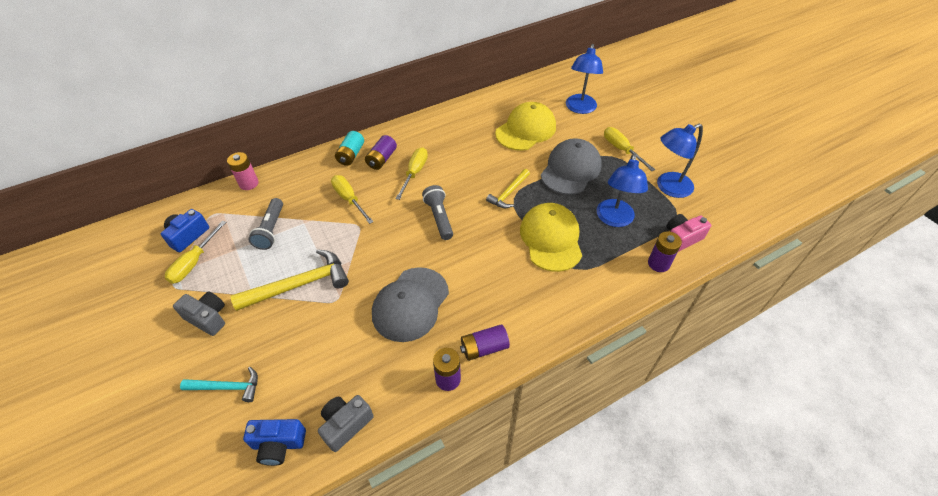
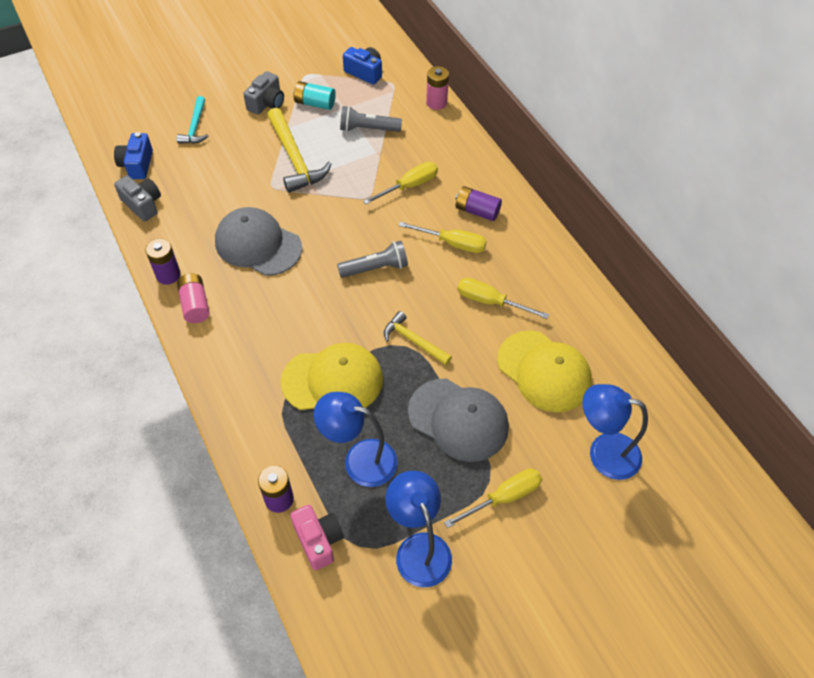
camera: 90 degrees right, 5 degrees up
yellow screwdriver [165,221,226,284] -> yellow screwdriver moved to [457,278,549,319]
turquoise battery [335,131,364,166] -> turquoise battery moved to [293,81,336,110]
purple battery [460,324,510,361] -> pink battery [177,273,210,323]

